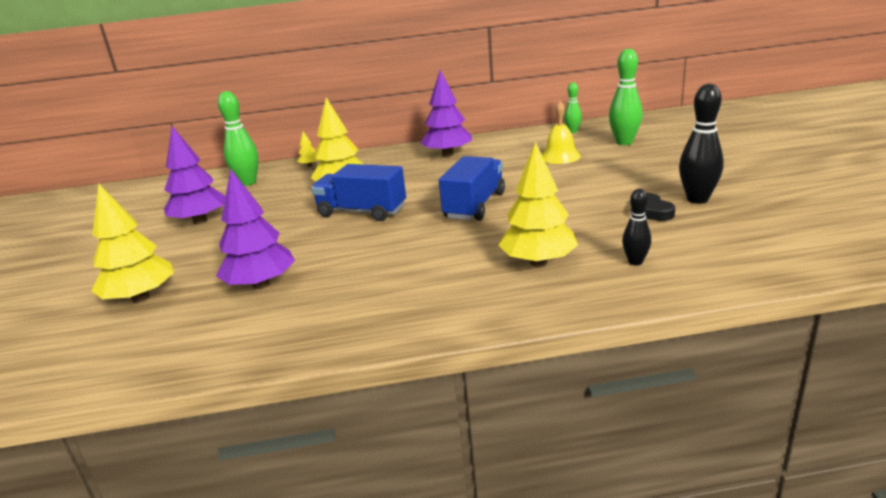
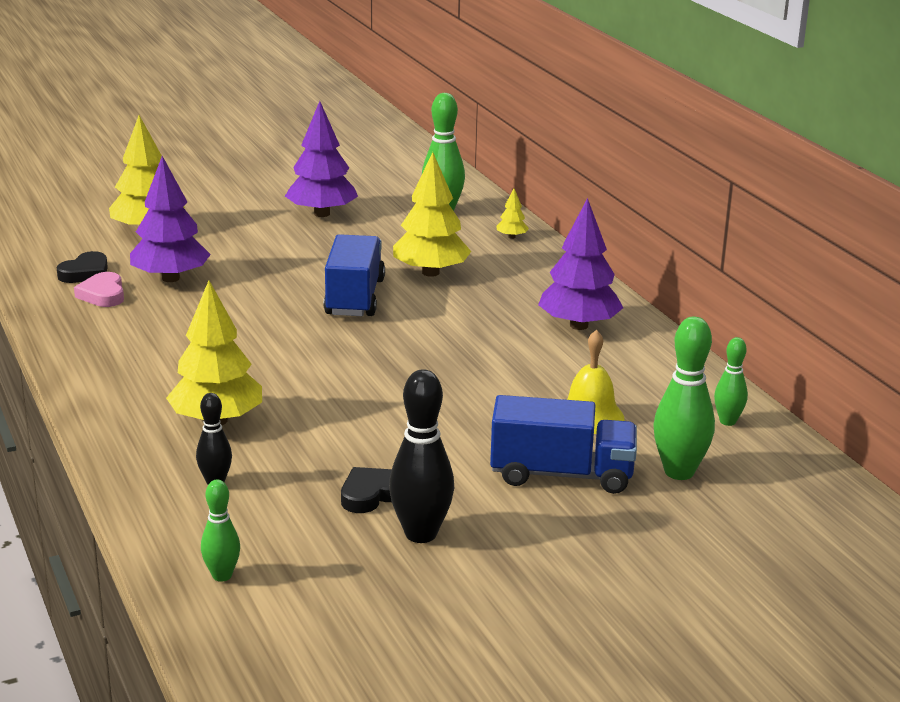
camera: 70 degrees right, 0 degrees up
blue truck [439,156,505,220] -> blue truck moved to [490,395,637,494]
none -> black heart [57,251,108,283]
none -> pink heart [74,272,124,307]
none -> green bowling pin [201,480,240,582]

